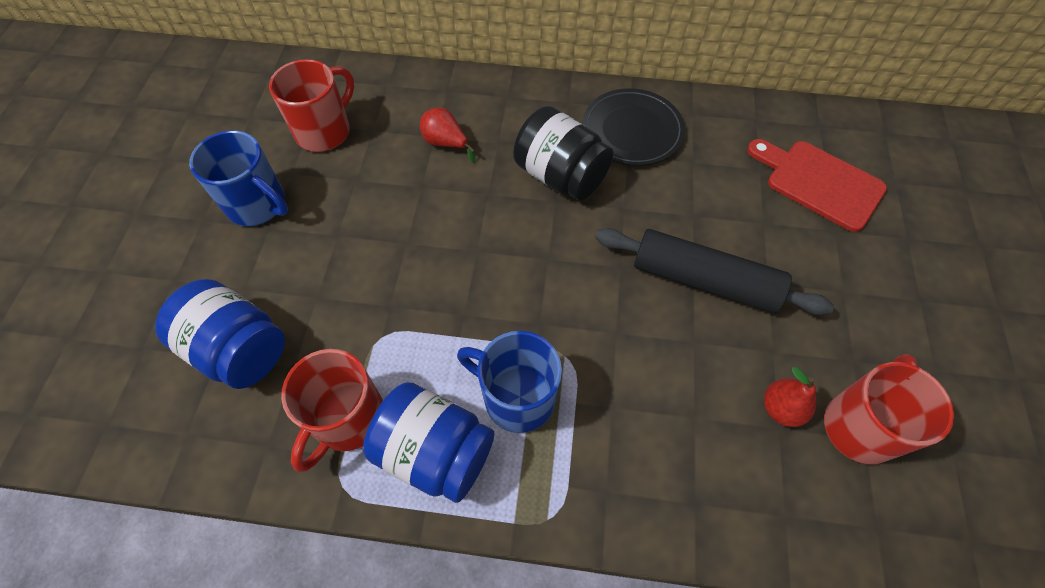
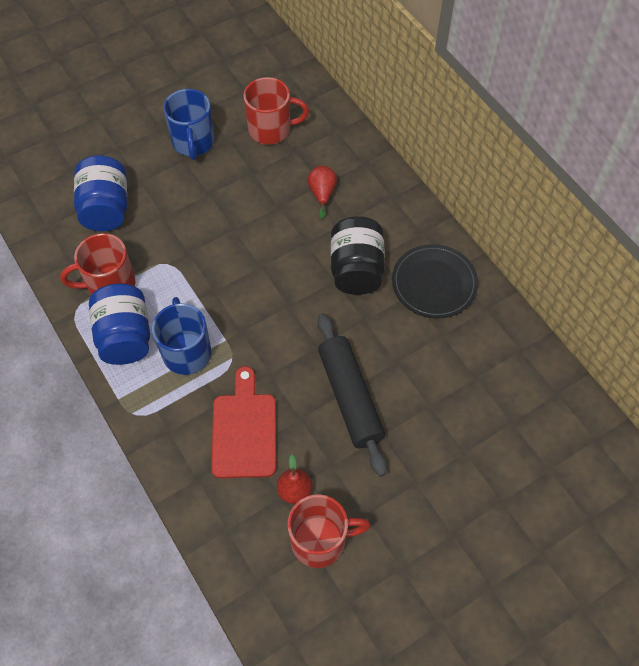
camera: 50 degrees right, 0 degrees up
red cutting board [747,139,887,232] -> red cutting board moved to [211,366,276,479]

